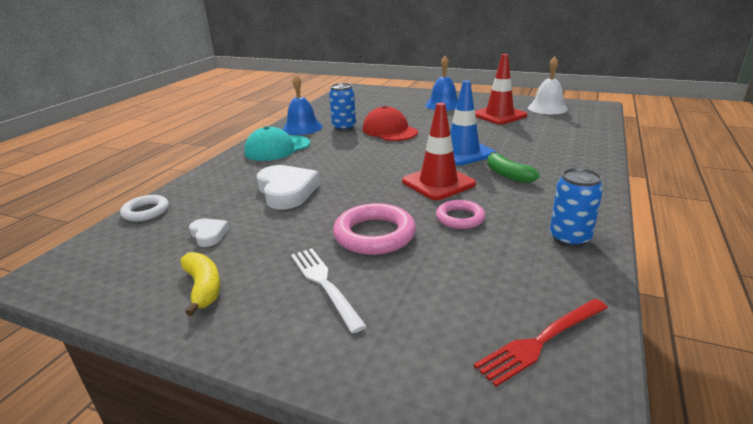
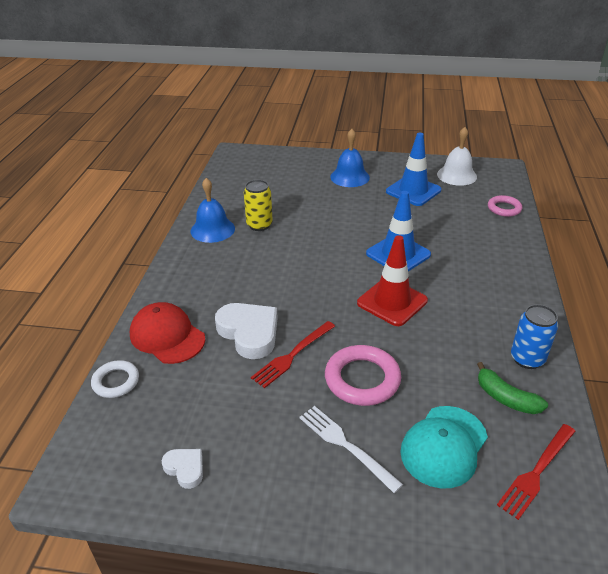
camera: 15 degrees left, 10 degrees up
yellow banana [180,252,220,316] -> none
white heart [189,218,229,247] -> white heart moved to [162,449,203,489]
turquoise cap [244,126,310,161] -> turquoise cap moved to [400,406,488,489]
blue can [329,83,356,131] -> yellow can [244,180,273,231]
red cap [362,106,418,141] -> red cap moved to [130,302,205,364]
pink ring [436,200,485,229] -> pink ring moved to [488,195,522,217]
red traffic cone [475,54,527,124] -> blue traffic cone [386,133,441,206]
green banana [487,152,540,183] -> green banana moved to [477,362,548,414]
none -> red fork [251,321,335,388]

